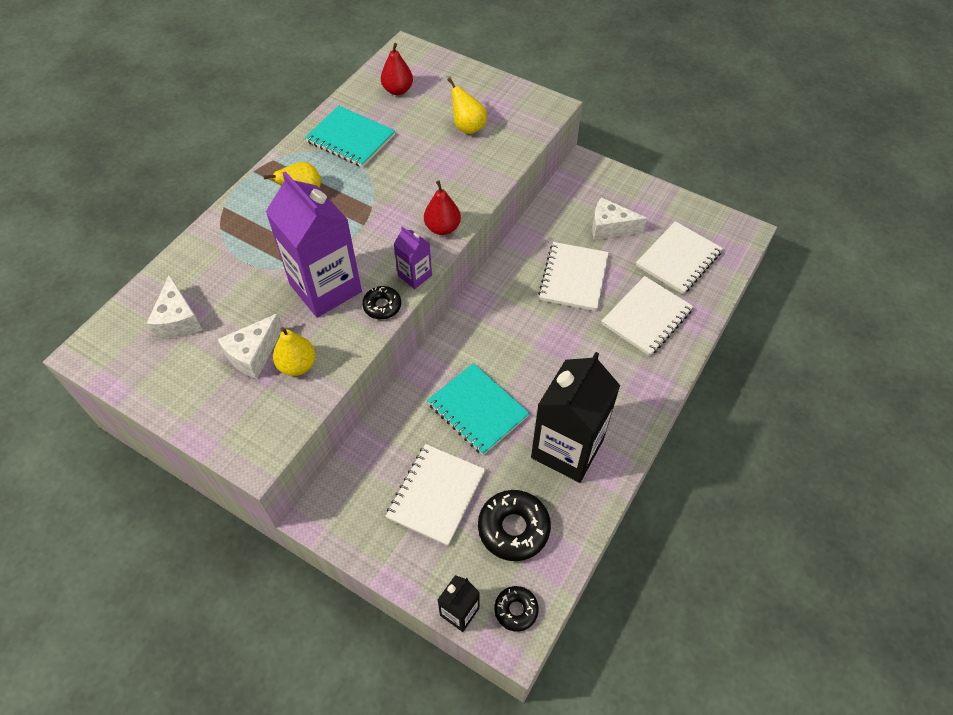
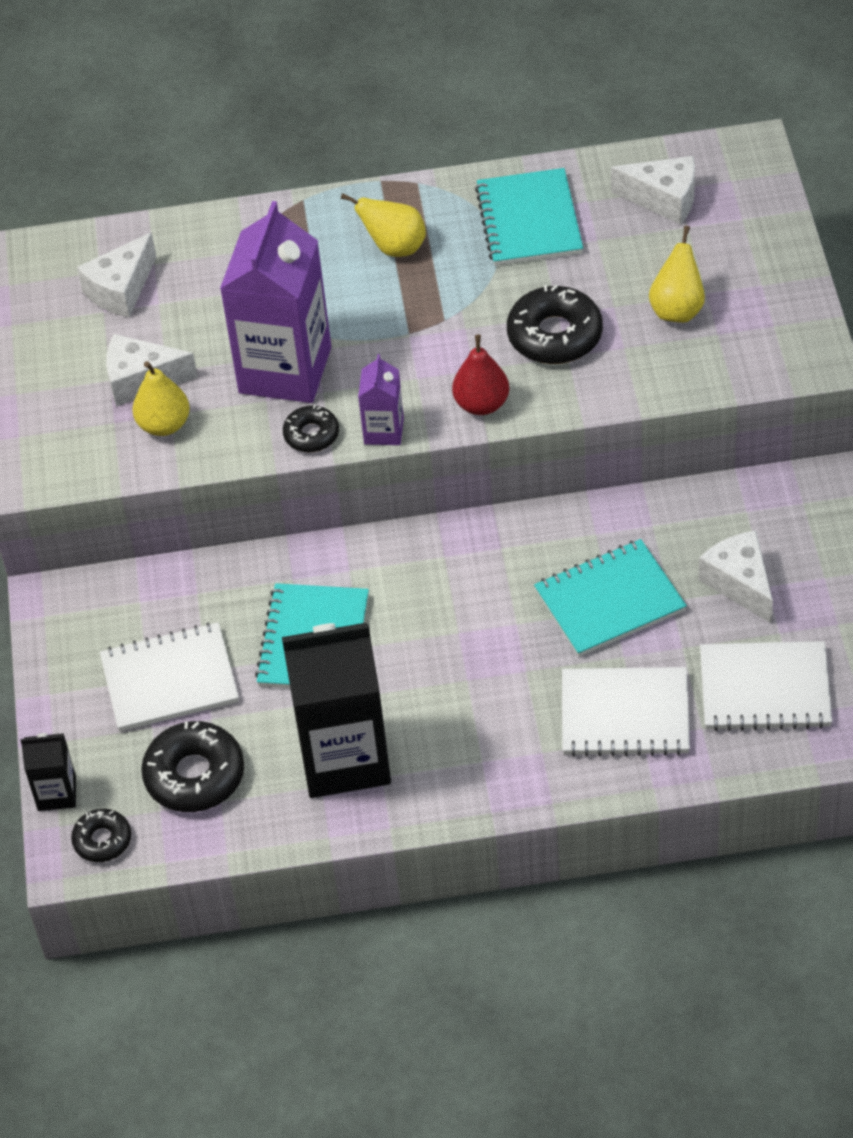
camera: 55 degrees right, 5 degrees down
red pear [381,43,413,95] -> white cheese [611,156,695,224]
white notebook [538,242,609,311] -> turquoise notebook [534,539,687,657]
none -> black donut [507,285,603,364]

